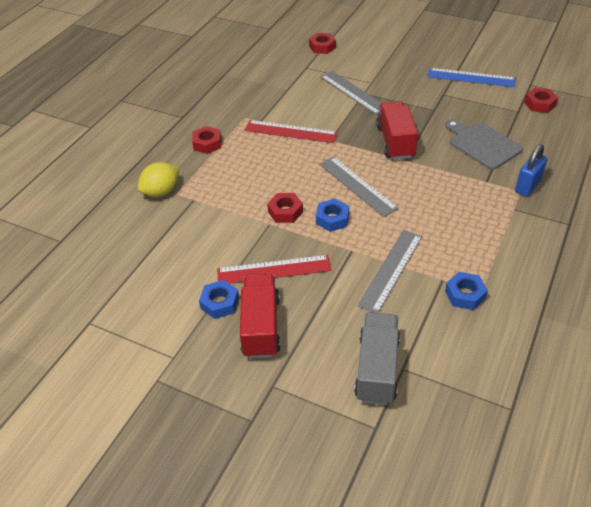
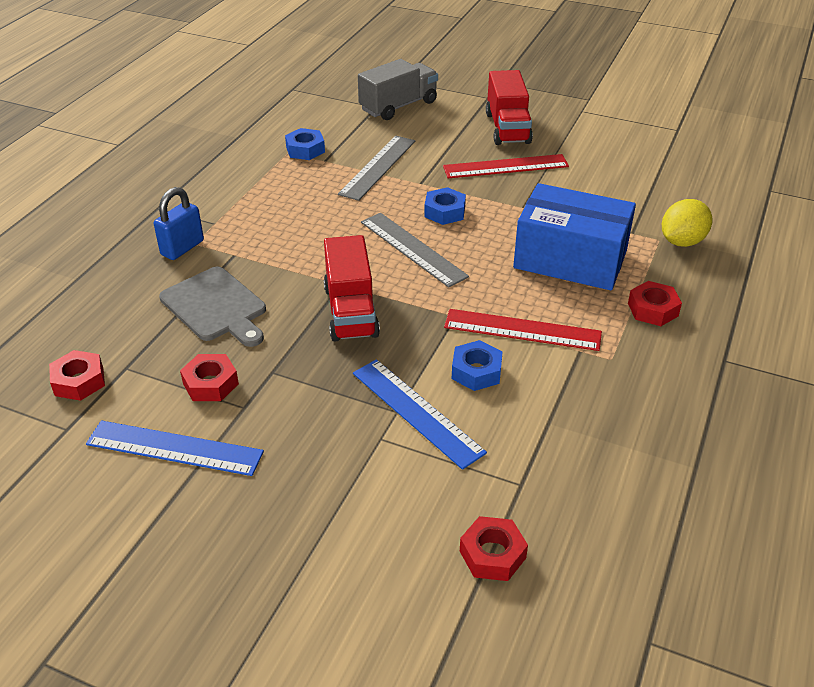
camera: 175 degrees right, 5 degrees down
blue nut [199,280,239,319] -> blue nut moved to [452,340,503,391]
red nut [267,193,303,223] -> red nut moved to [180,354,239,401]
grey ruler [321,71,381,115] -> blue ruler [353,359,487,470]
grey truck [354,312,400,405] -> grey truck turned 135 degrees counterclockwise [358,59,438,120]
none -> blue box [513,183,636,290]

